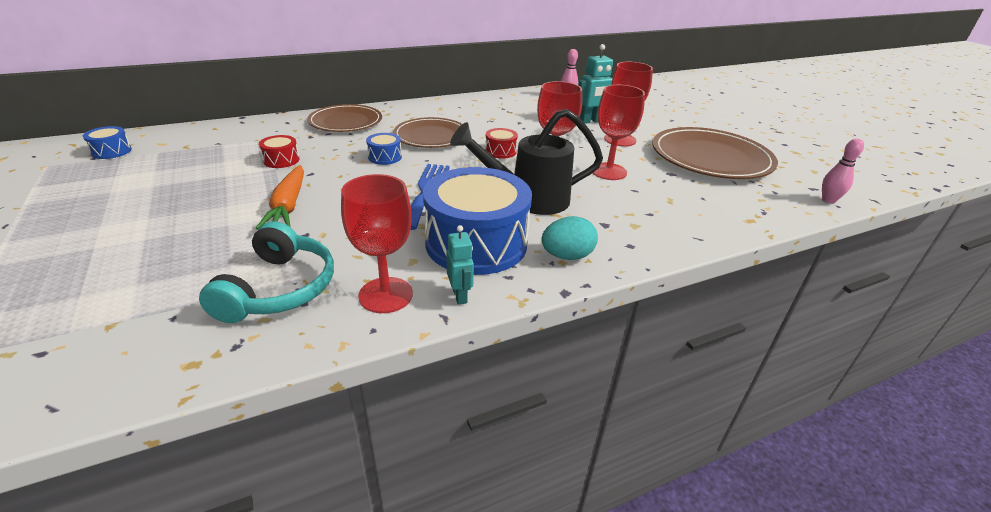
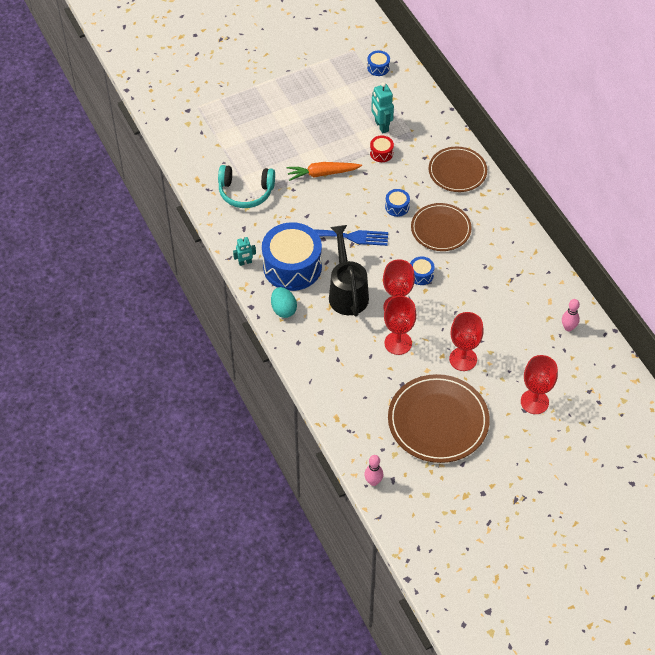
camera: 90 degrees right, 20 degrees up
red goblet [341,174,413,313] -> red goblet moved to [521,355,558,414]
red drum [485,128,518,159] -> blue drum [410,257,435,285]
turquoise robot [578,44,613,124] -> turquoise robot moved to [371,82,394,134]

